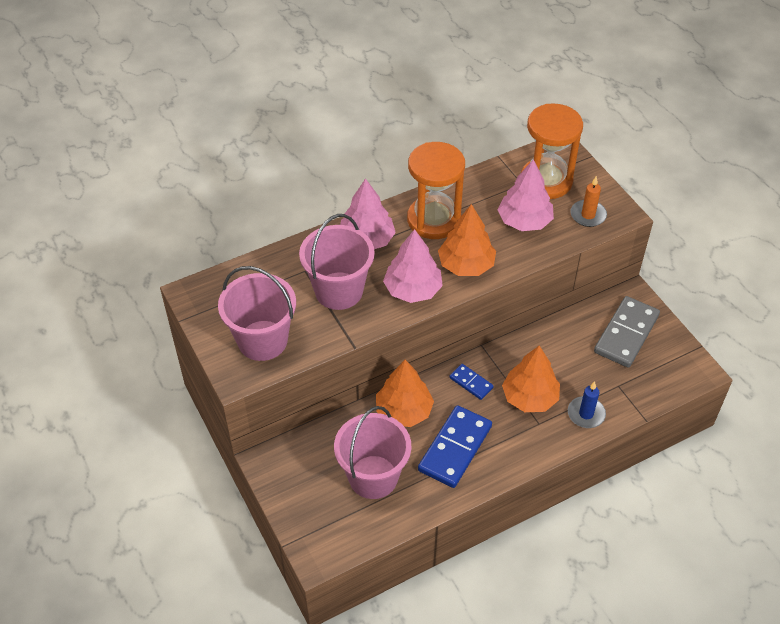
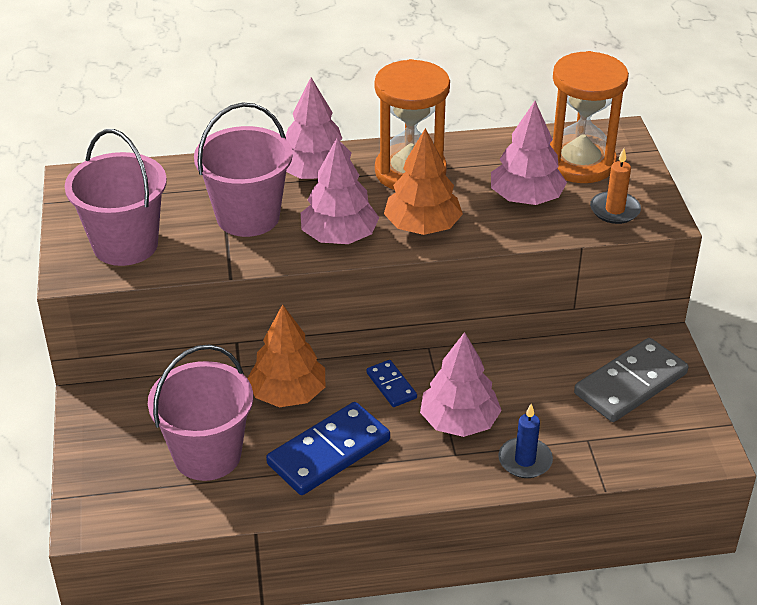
camera: 20 degrees right, 10 degrees down
orange tree [502,346,560,412] -> pink tree [420,332,502,437]

